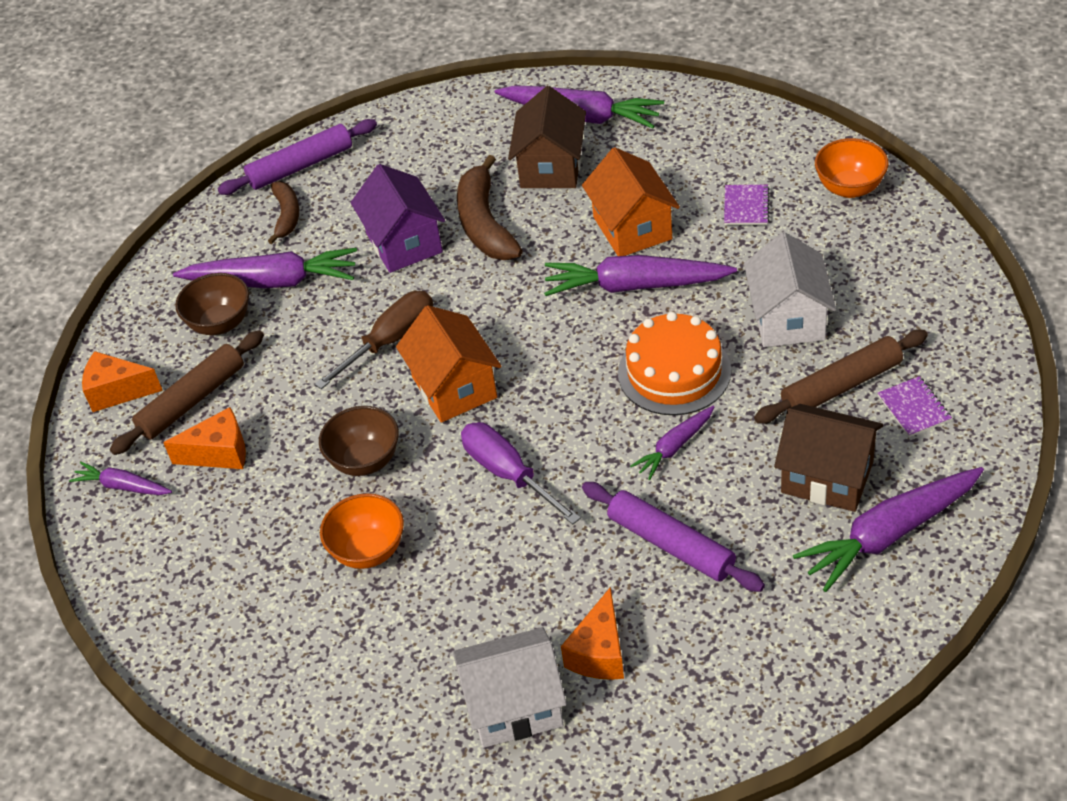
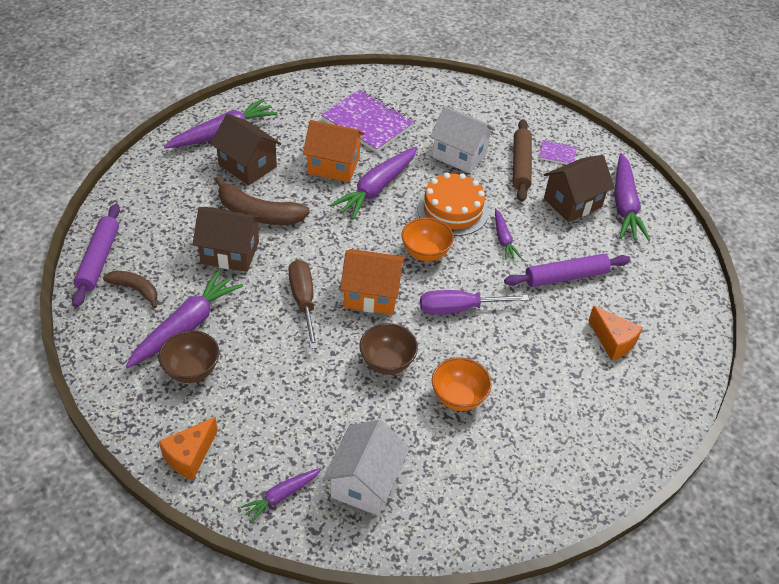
camera: 65 degrees left, 0 degrees up
brown rolling pin [110,330,264,455] -> none
orange cheese [163,407,246,469] -> none
purple house [351,164,445,273] -> brown house [192,207,262,272]
white house [453,627,567,748] -> white house moved to [323,420,410,516]
purple notebook [724,185,770,225] -> purple notebook [321,89,415,152], size x2.15
orange bowl [815,138,889,198] -> orange bowl moved to [401,218,454,261]

